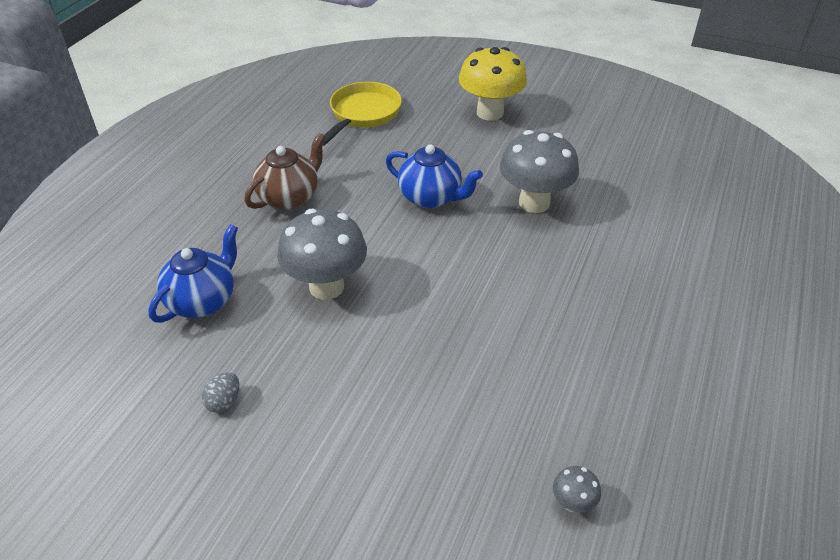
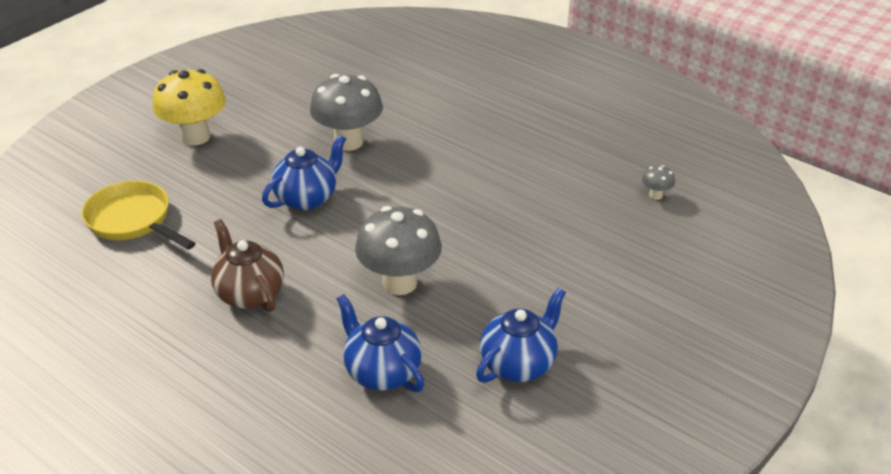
camera: 75 degrees left, 5 degrees down
grey egg [202,372,239,413] -> blue teapot [476,288,566,383]

